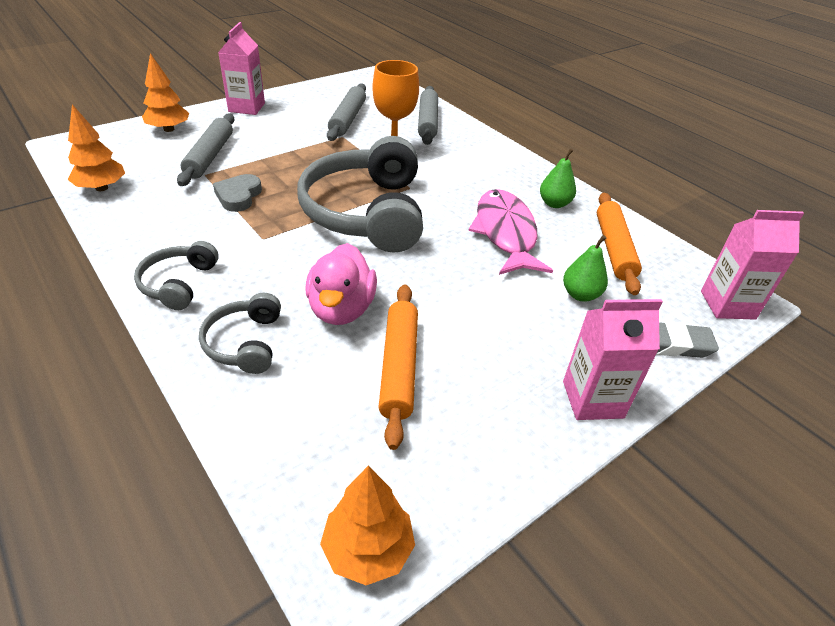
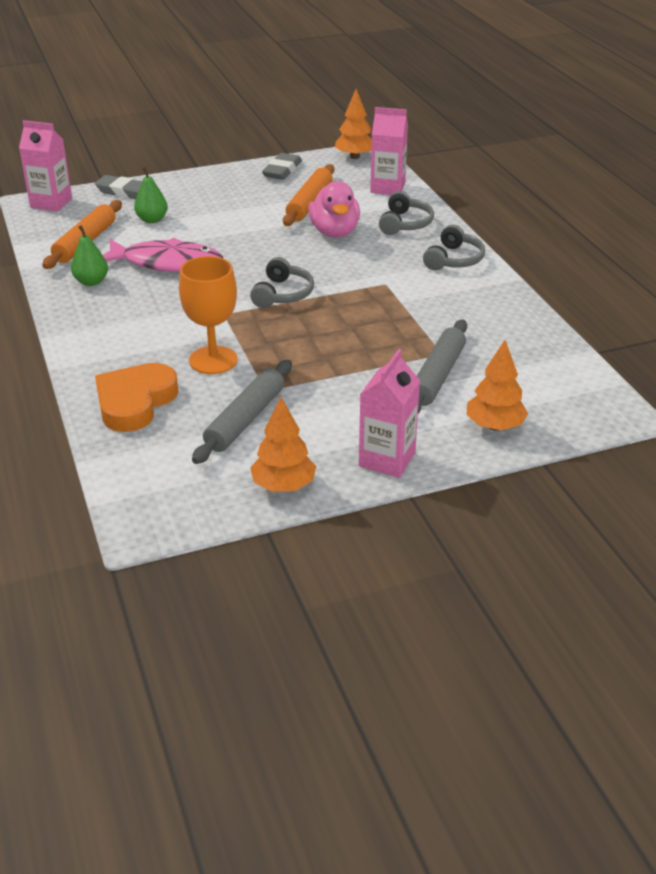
camera: 160 degrees left, 5 degrees down
orange tree [68,104,125,191] -> orange tree moved to [250,397,316,492]
grey heart [213,174,262,212] -> none
grey headphones [297,136,423,253] -> grey headphones [250,257,314,308], size x0.47
pink duck [305,243,377,325] -> pink duck turned 150 degrees clockwise [308,181,360,238]
grey rolling pin [418,86,438,145] -> orange heart [95,363,179,432]
pink fish [469,189,553,275] -> pink fish turned 90 degrees counterclockwise [103,238,223,272]
pink carton [563,299,663,420] -> pink carton moved to [370,107,408,195]
none -> grey eraser [262,153,302,180]

